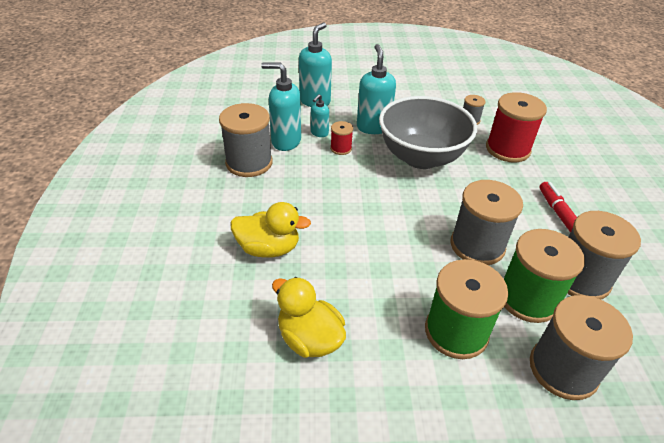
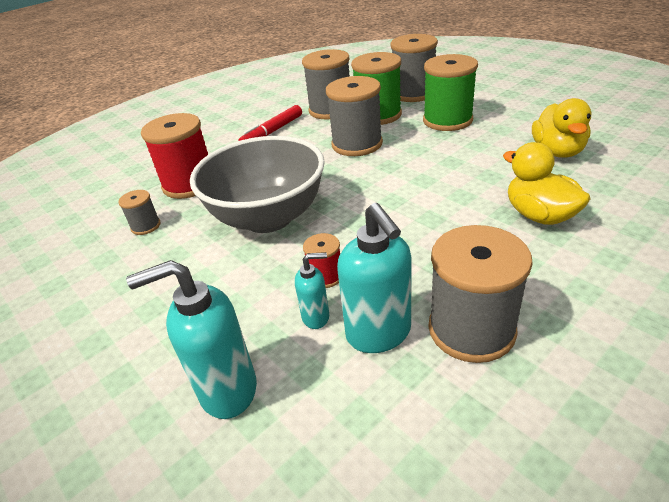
camera: 125 degrees left, 5 degrees down
turquoise soap dispenser [357,44,396,134] -> none

